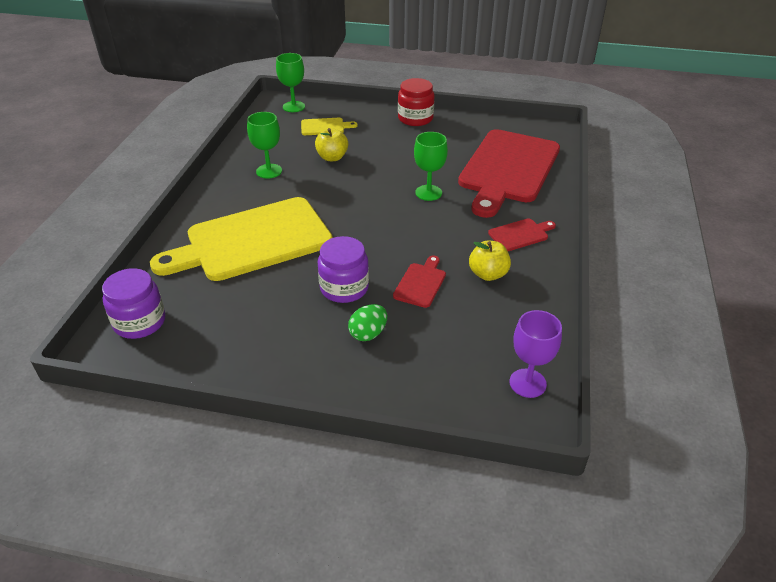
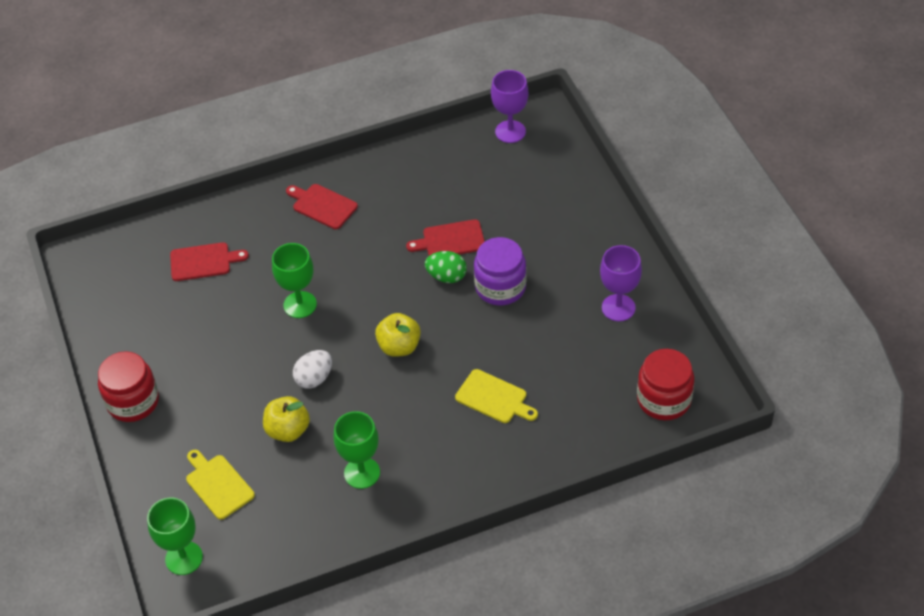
camera: 120 degrees left, 10 degrees up
purple jar [102,268,165,339] -> red jar [637,349,694,420]
yellow cutting board [150,197,333,281] -> yellow cutting board [455,369,538,423], size x0.41
green egg [348,304,387,341] -> green egg moved to [425,251,467,283]
red cutting board [458,129,560,218] -> red cutting board [170,242,249,281], size x0.41
yellow apple [469,240,511,281] -> yellow apple moved to [375,313,421,357]
none -> white egg [293,350,332,389]
none -> purple goblet [600,245,642,321]

